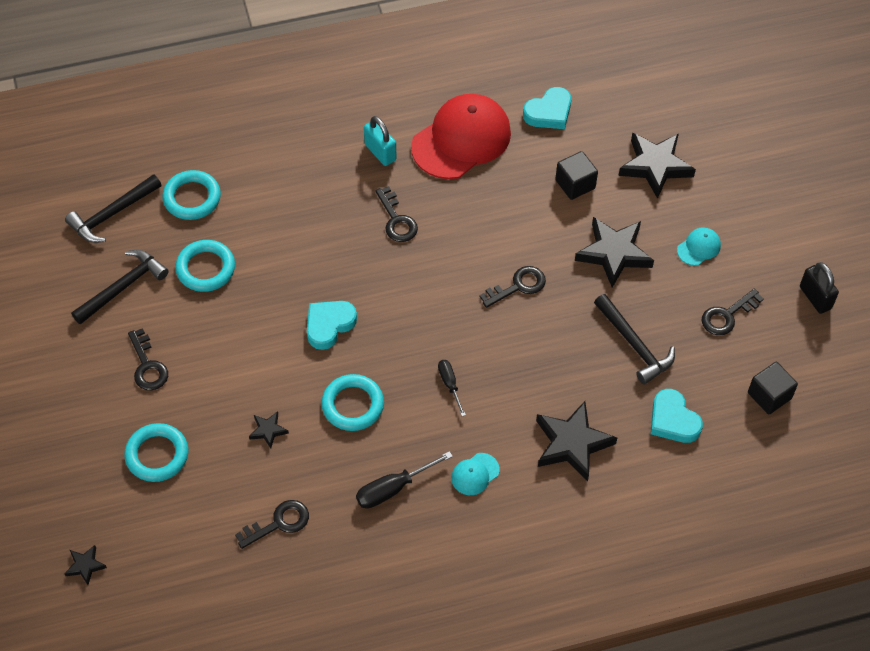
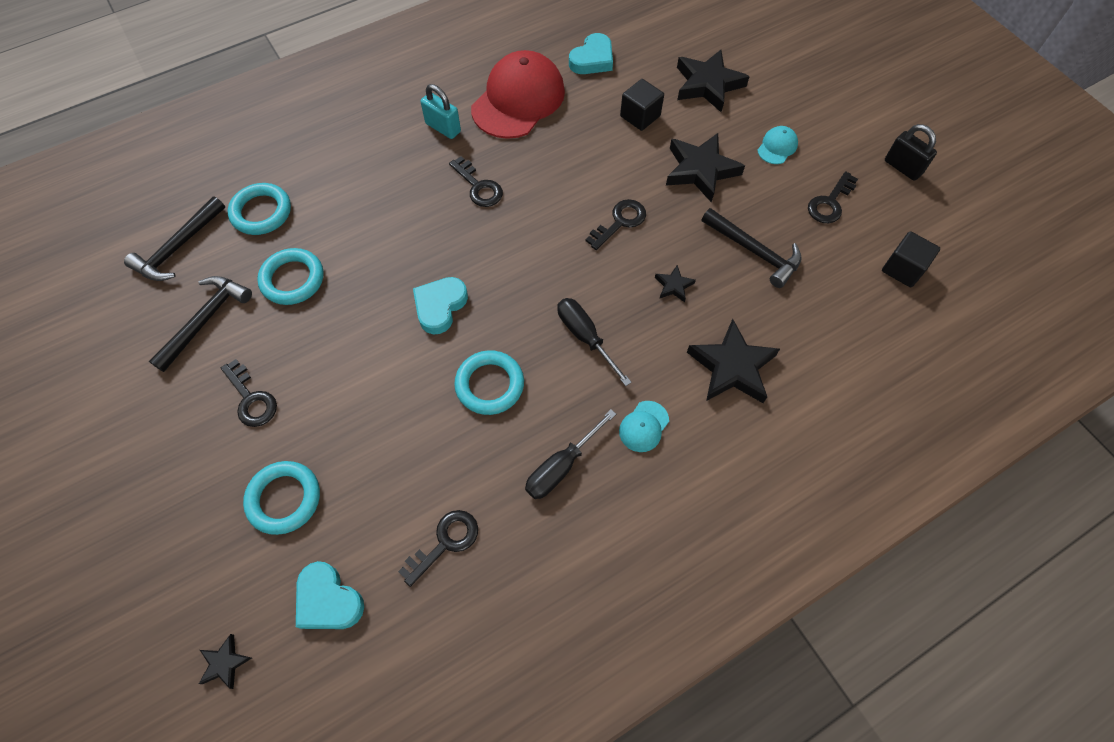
camera: 15 degrees left, 5 degrees up
black star [249,411,289,449] -> black star moved to [655,265,696,302]
black screwdriver [438,360,466,416] -> black screwdriver [558,298,632,386], size x1.57
turquoise heart [651,389,703,443] -> turquoise heart moved to [296,561,364,629]

